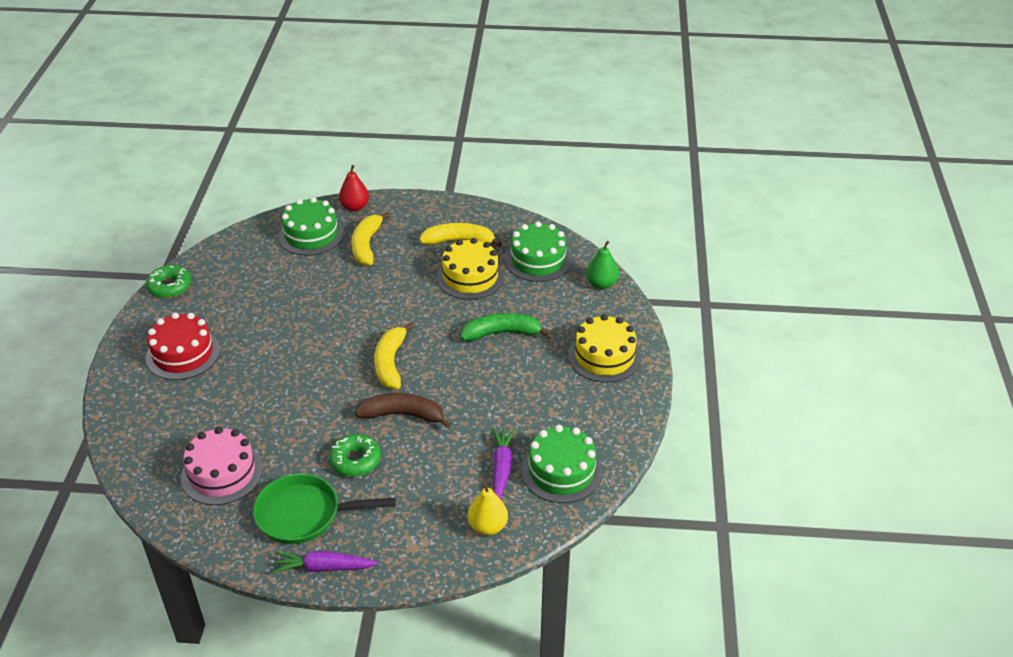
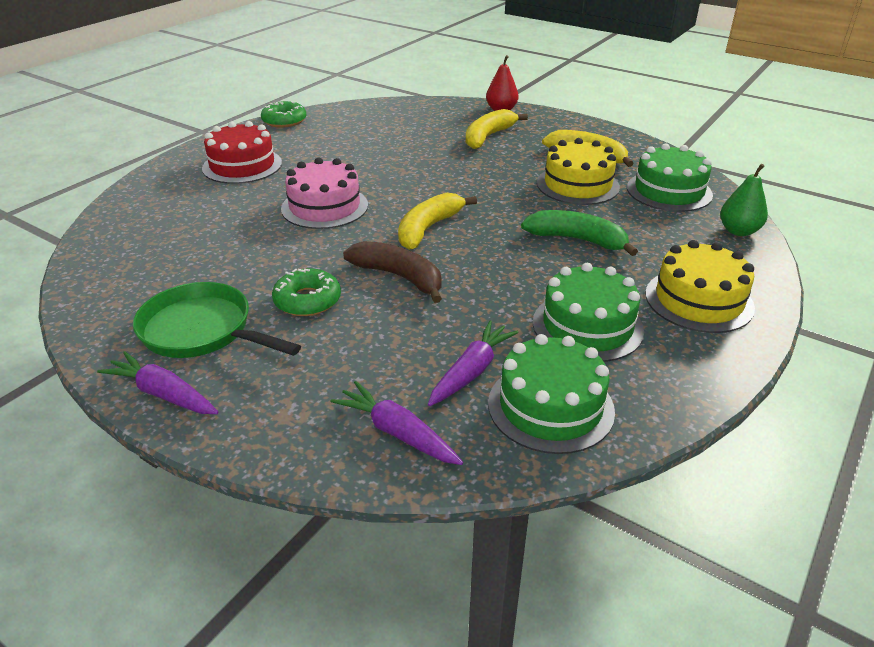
camera: 30 degrees right, 5 degrees down
pink cake [181,427,263,505] -> pink cake moved to [281,158,368,229]
green cake [279,197,344,256] -> green cake moved to [533,263,644,362]
yellow pear [468,482,508,535] -> purple carrot [330,381,463,465]

